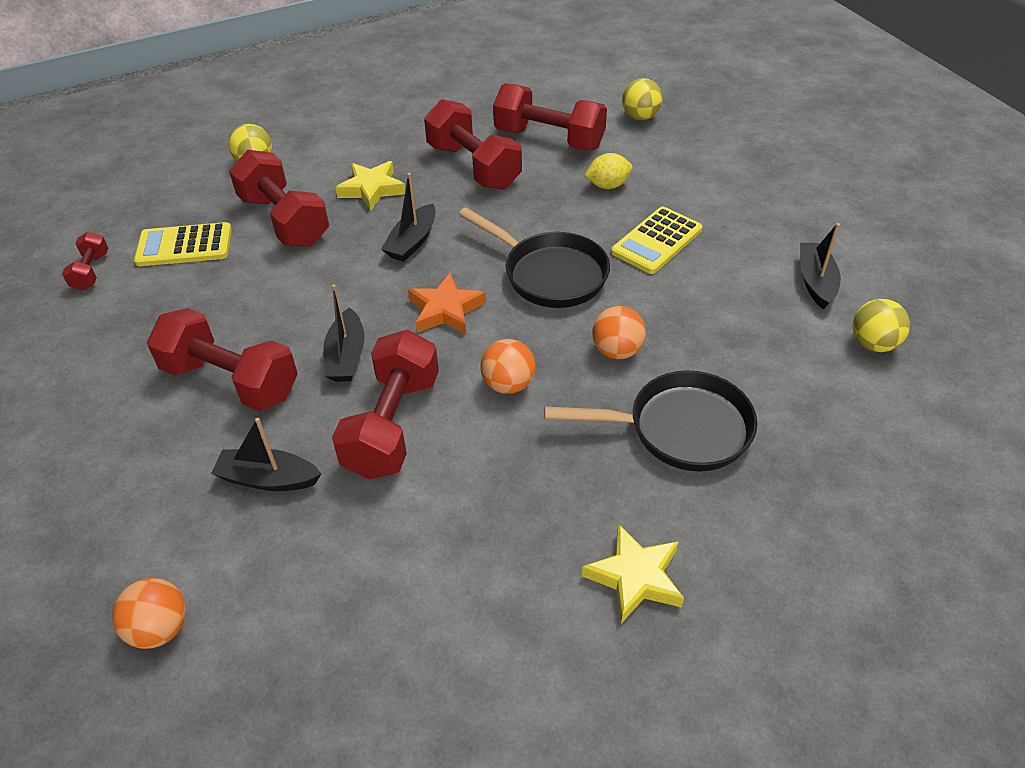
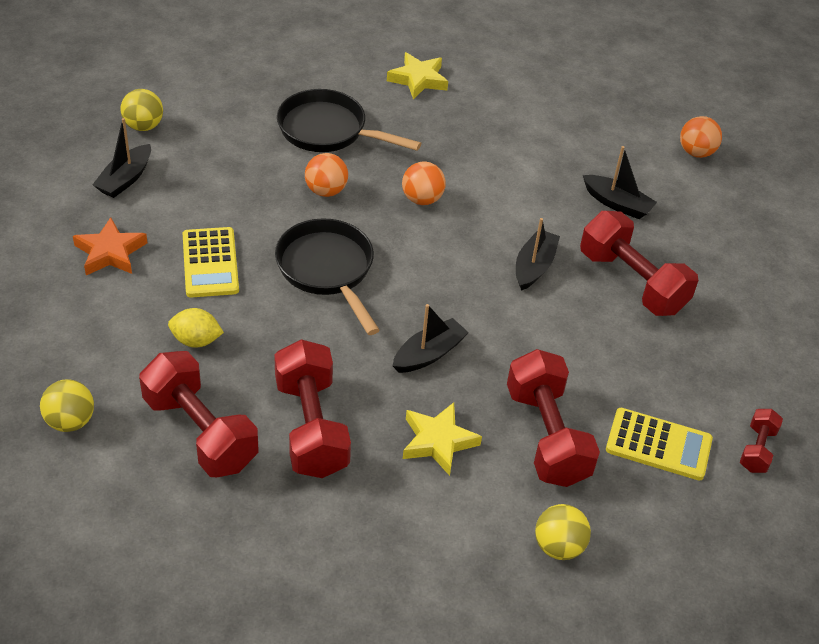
camera: 160 degrees left, 0 degrees up
red dumbbell [332,329,439,479] -> none
orange star [408,273,486,334] -> orange star moved to [73,217,147,275]
yellow calculator [611,207,703,274] -> yellow calculator turned 105 degrees clockwise [183,227,239,298]

